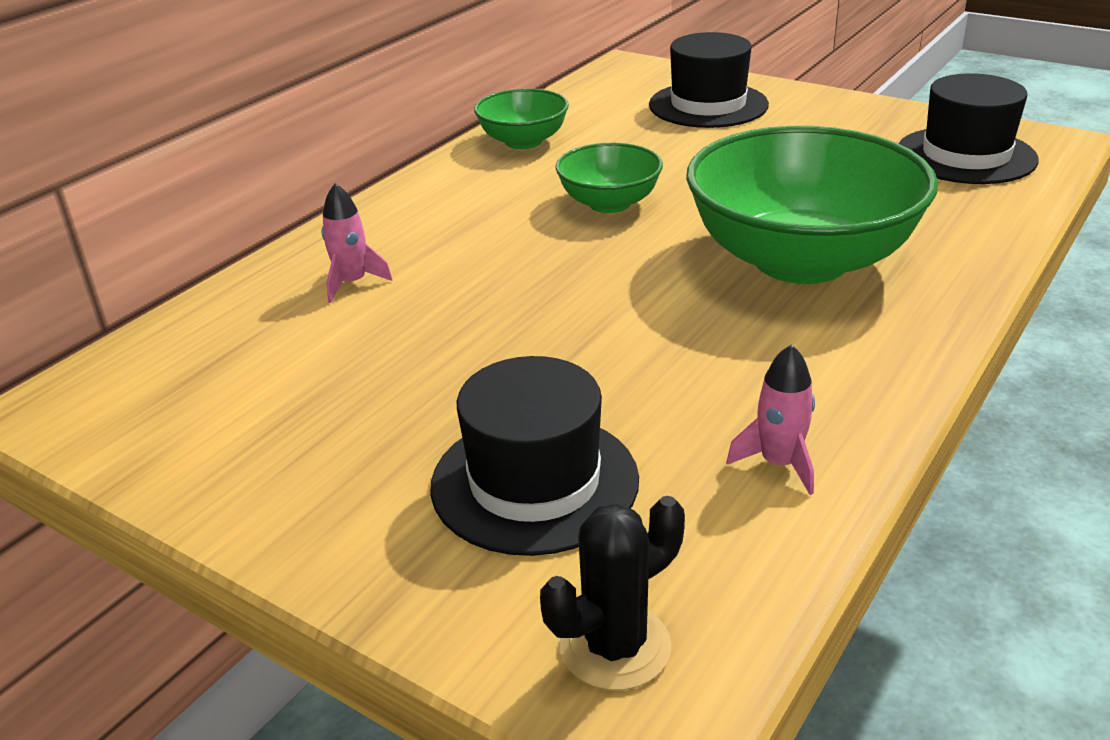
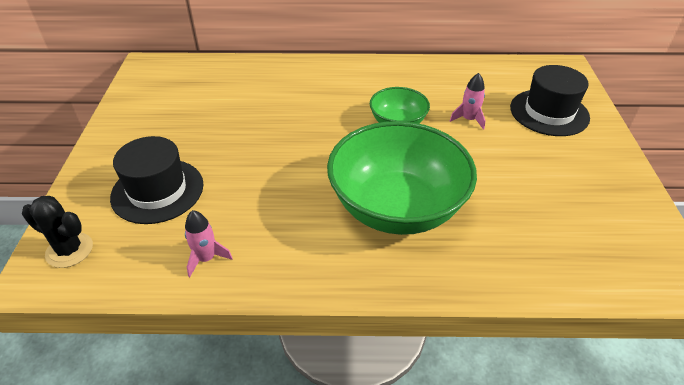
camera: 55 degrees right, 10 degrees up
pink rocket [321,183,393,303] -> pink rocket moved to [450,73,485,130]
green bowl [474,89,569,149] -> none
black hat [898,73,1039,184] -> none

